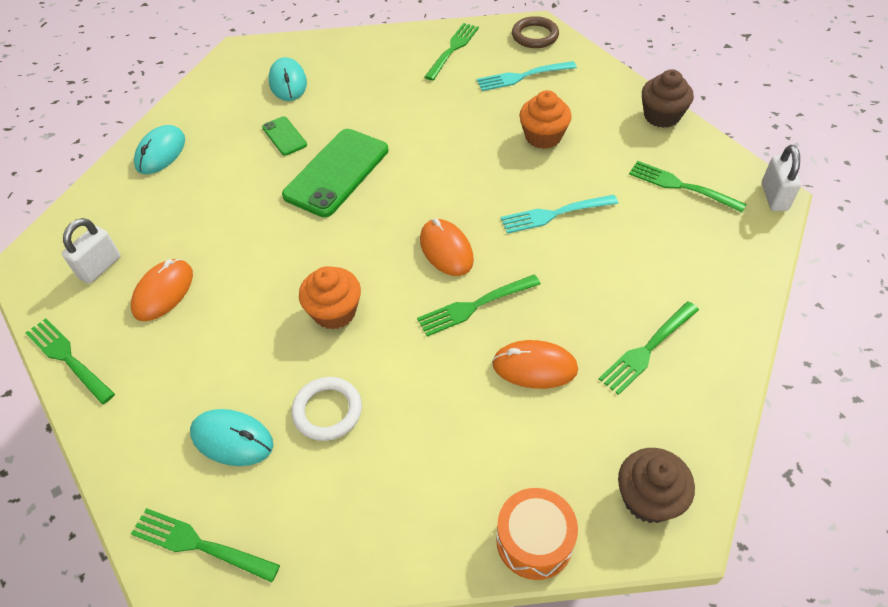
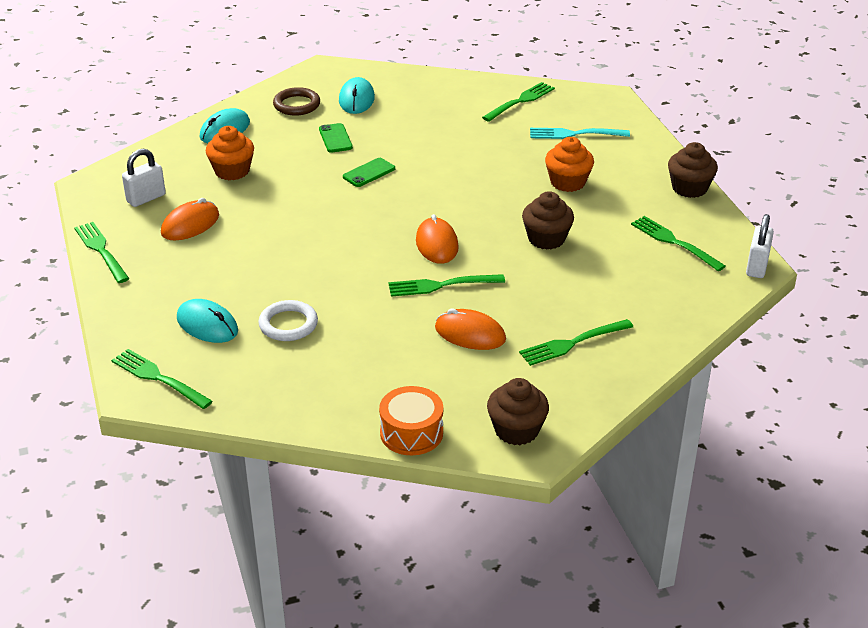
camera: 15 degrees right, 15 degrees down
green phone [282,129,388,217] -> green phone [343,158,395,187], size x0.49
orange cupcake [299,266,361,330] -> orange cupcake moved to [206,126,254,180]
turquoise fork [501,195,618,234] -> brown cupcake [522,191,574,250]
brown ring [512,16,559,48] -> brown ring moved to [273,87,320,116]

